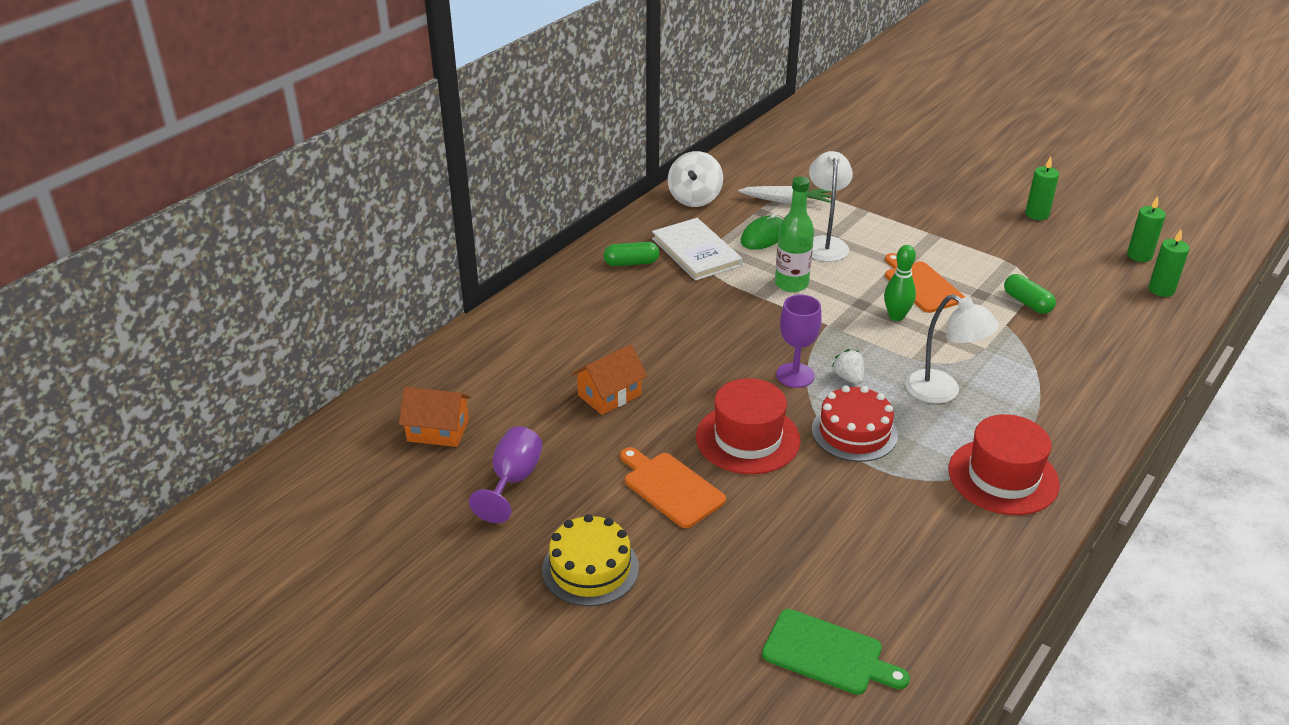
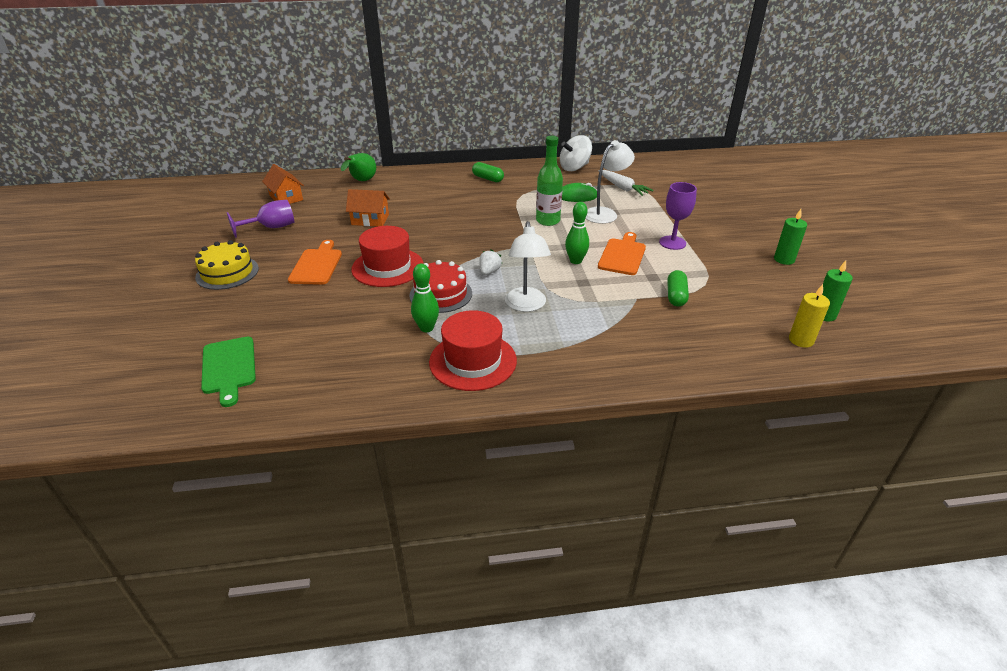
camera: 45 degrees right, 0 degrees up
white book [652,218,742,281] -> none
purple goblet [776,294,822,388] -> purple goblet moved to [659,182,697,250]
green candle [1149,230,1189,297] -> yellow candle [789,284,830,348]
none -> green pear [340,153,376,181]
none -> green bowling pin [411,264,439,332]

